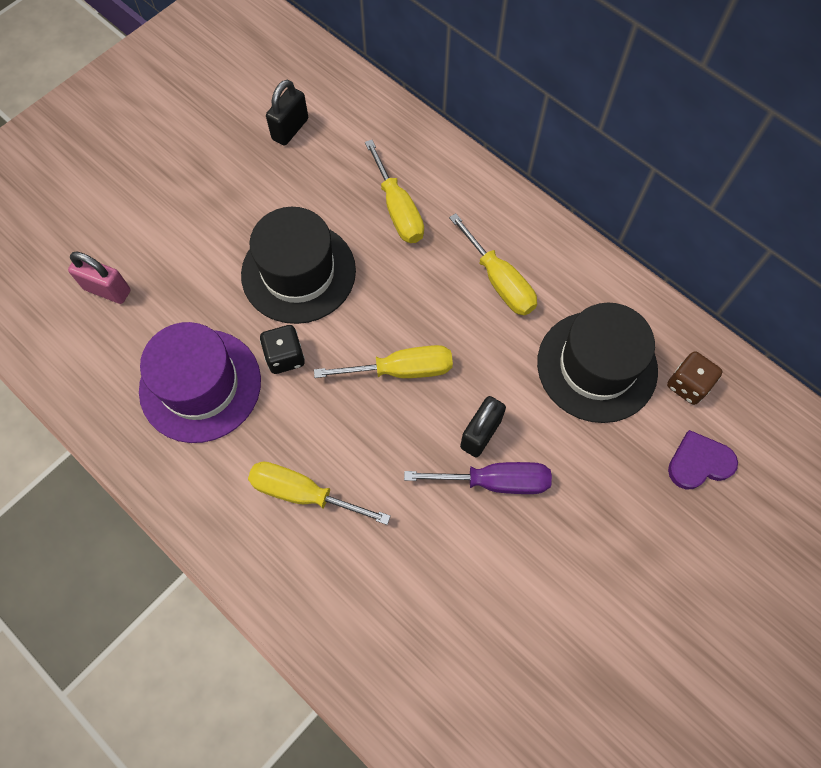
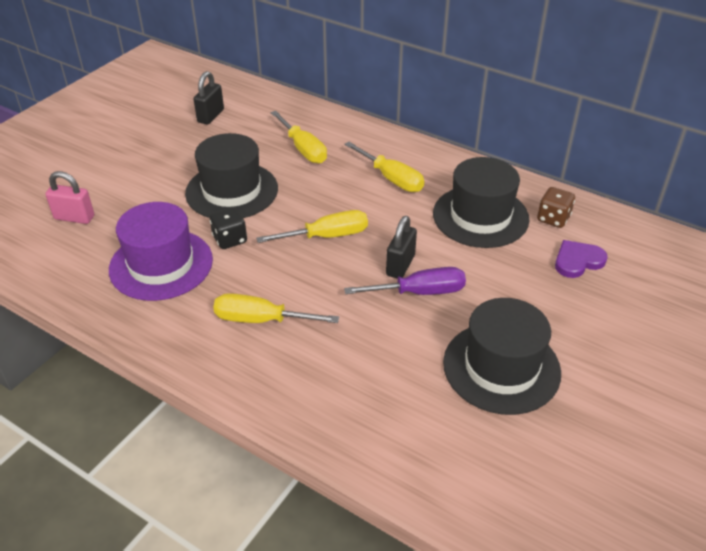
camera: 10 degrees left, 25 degrees down
none -> black hat [443,298,561,415]

